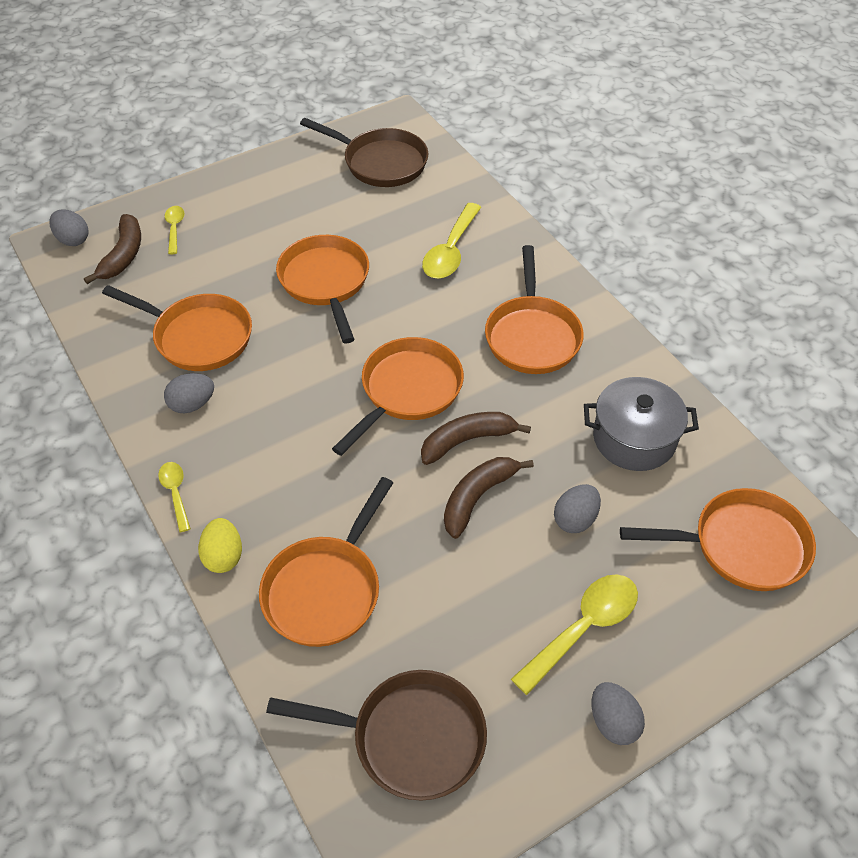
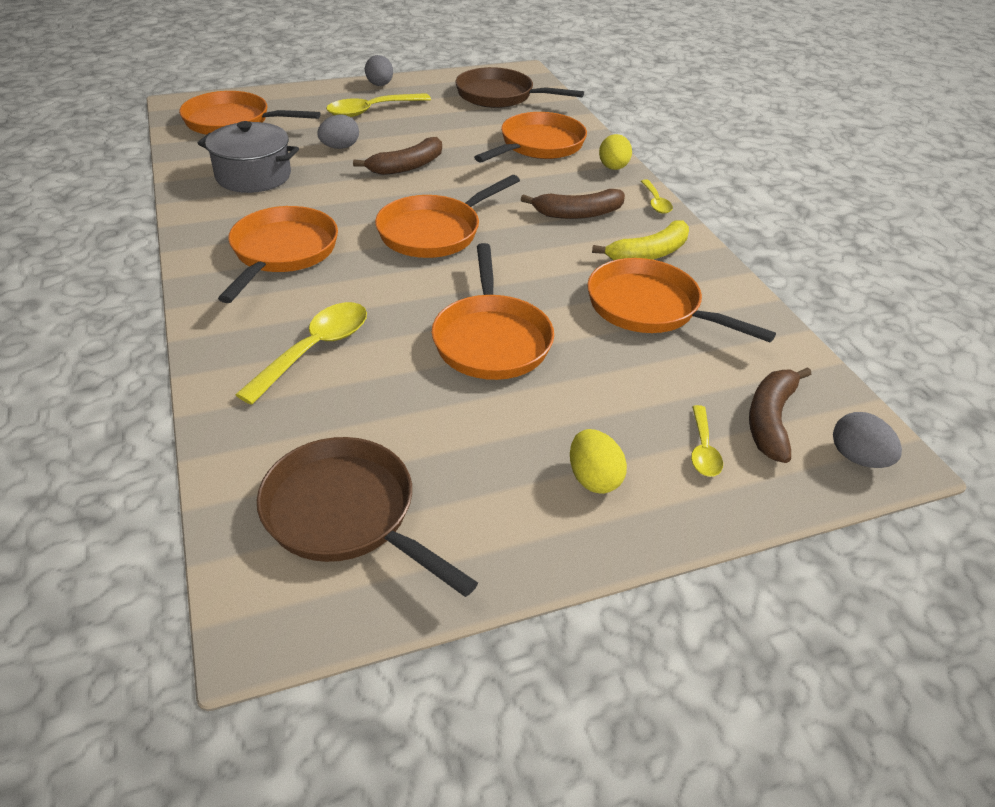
camera: 170 degrees left, 10 degrees down
grey egg [164,373,214,413] -> yellow banana [592,221,689,260]
brown banana [421,412,531,465] -> brown banana moved to [521,189,625,219]
none -> yellow egg [570,429,627,494]

